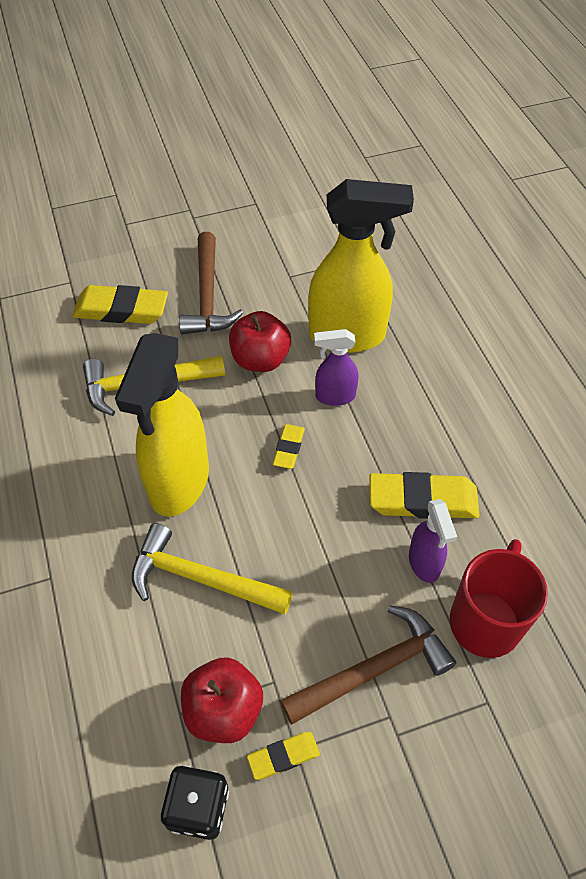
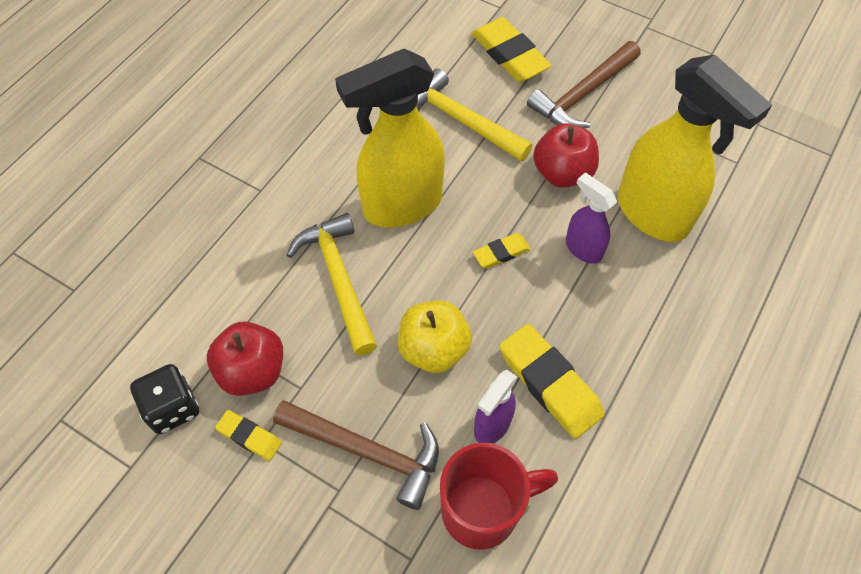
camera: 50 degrees right, 5 degrees up
none -> yellow apple [398,301,472,373]

